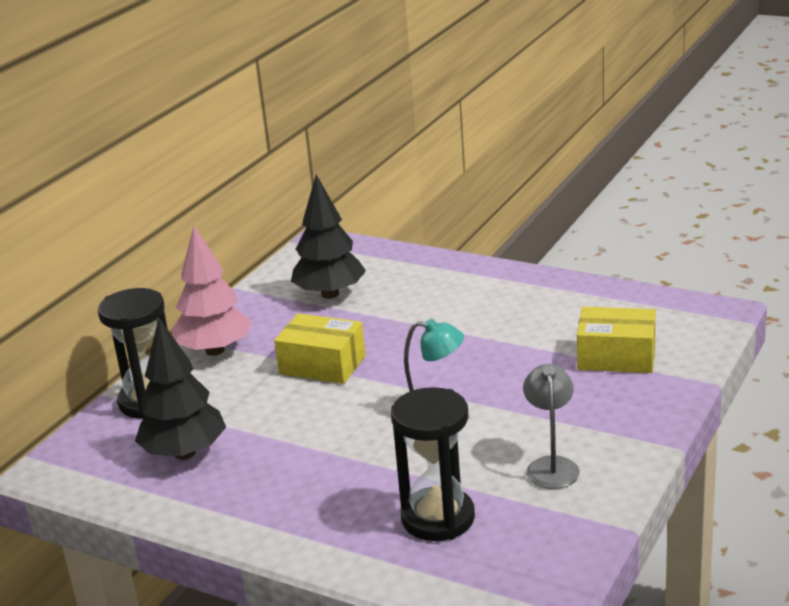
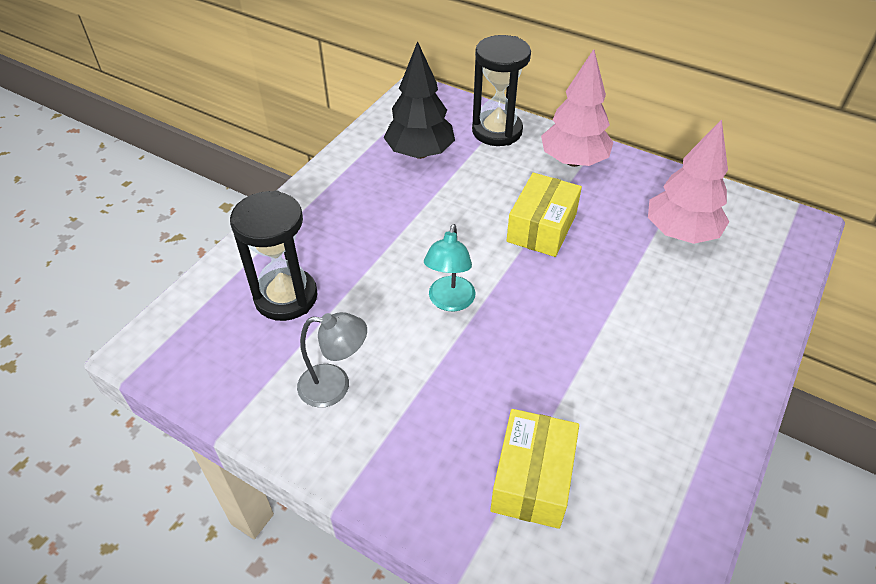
camera: 90 degrees right, 20 degrees up
black tree [291,174,366,299] -> pink tree [648,119,729,244]

